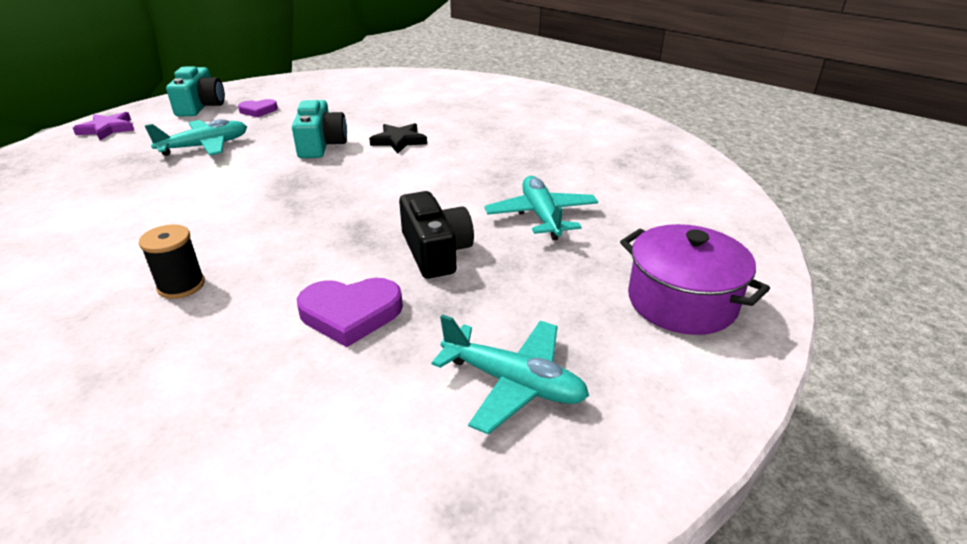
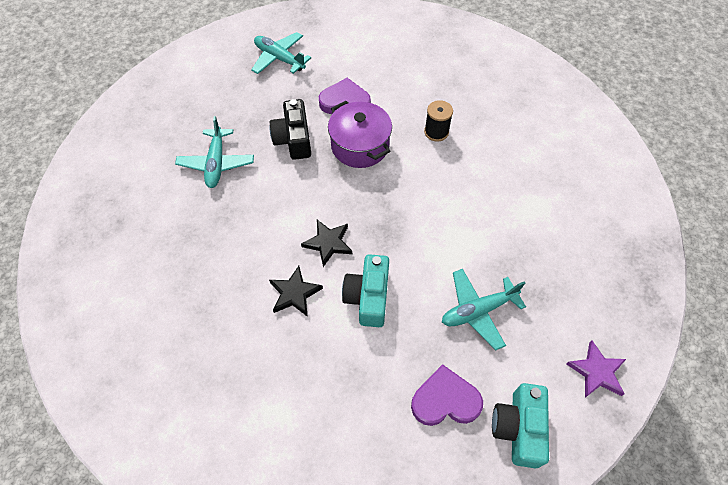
camera: 170 degrees left, 25 degrees up
purple heart [238,99,278,117] -> purple heart [411,364,483,426], size x1.60
purple pot [620,224,770,335] -> purple pot moved to [328,101,392,168]
none -> black star [301,220,352,267]

